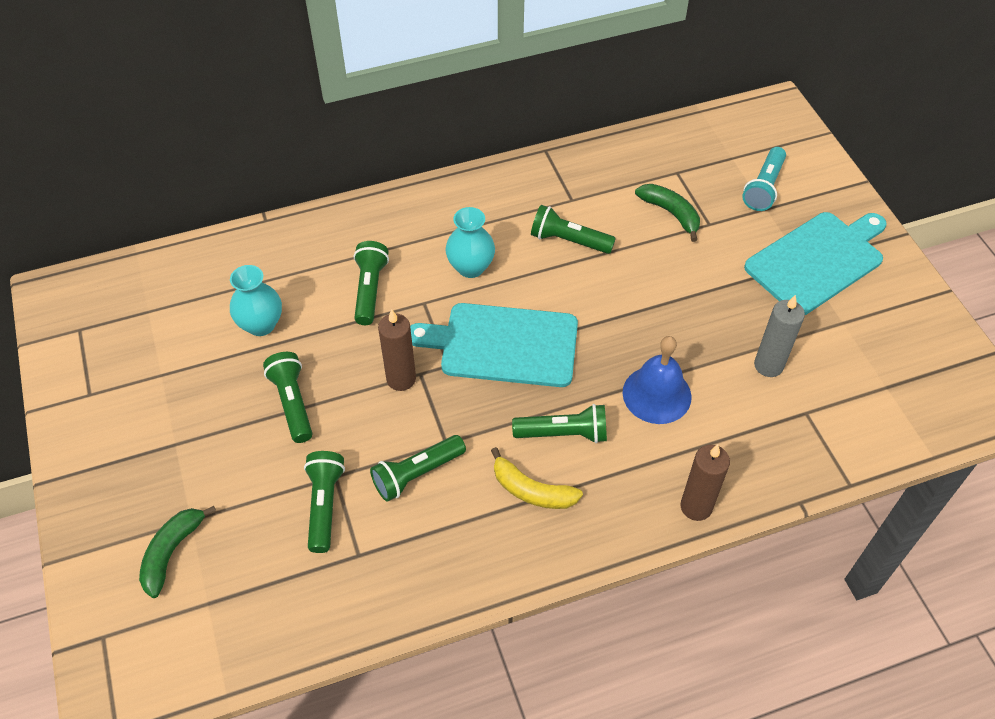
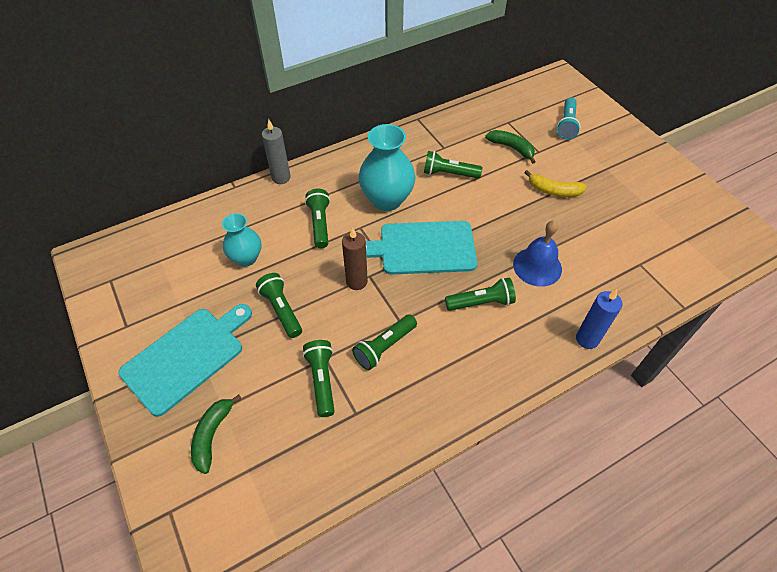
camera: 10 degrees left, 0 degrees up
turquoise vase [445,207,495,278] -> turquoise vase [358,124,416,211], size x1.60
yellow banana [491,447,583,509] -> yellow banana moved to [524,170,587,197]
brown candle [680,444,730,521] -> blue candle [576,289,622,349]
turquoise cutting board [744,212,887,315] -> turquoise cutting board moved to [118,304,252,417]
grey candle [754,295,805,377] -> grey candle moved to [262,119,291,184]

